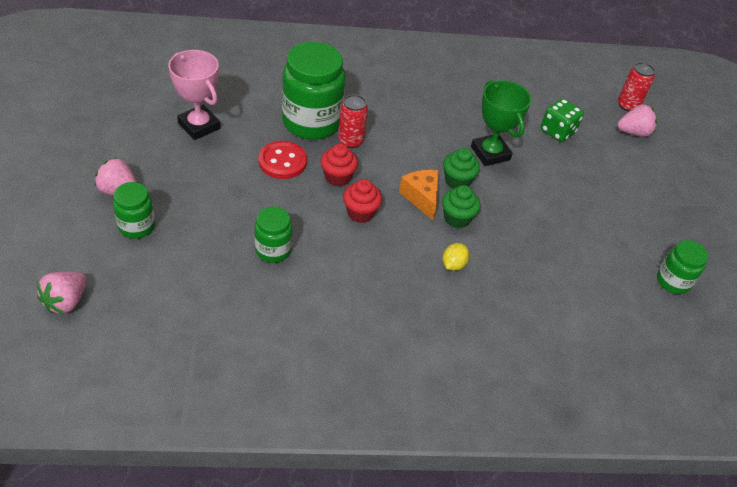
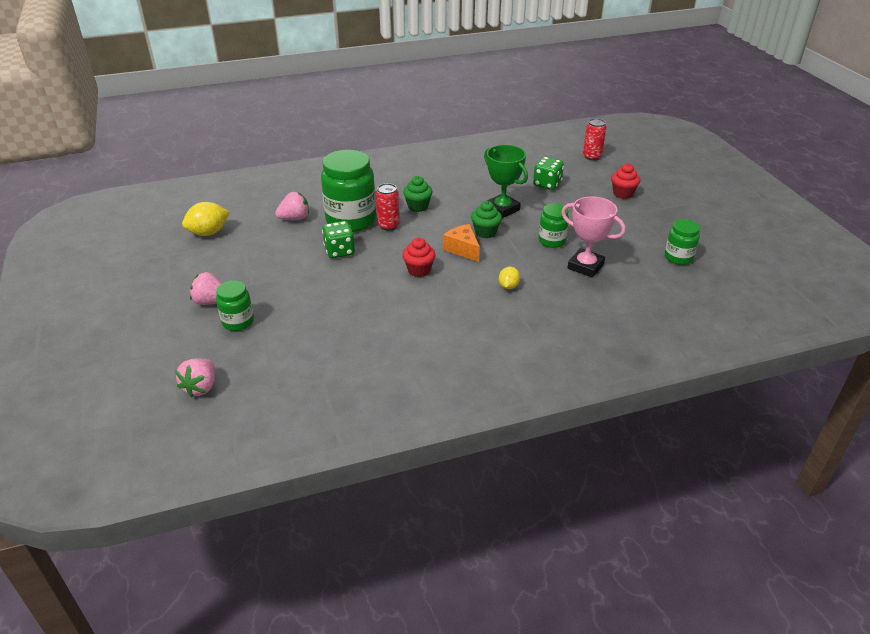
camera: 10 degrees left, 10 degrees down
pink trophy [168,50,220,140] -> pink trophy moved to [561,196,626,278]
green jar [254,206,292,263] -> green jar moved to [538,203,569,248]
red button [258,141,307,179] -> green dice [322,221,355,258]
red cupcake [320,144,358,187] -> red cupcake moved to [611,164,640,199]
green cupcake [442,185,480,228] -> green cupcake moved to [403,176,433,212]
pink strawberry [617,104,657,137] -> pink strawberry moved to [275,192,309,220]
none -> yellow lemon [182,202,230,236]

